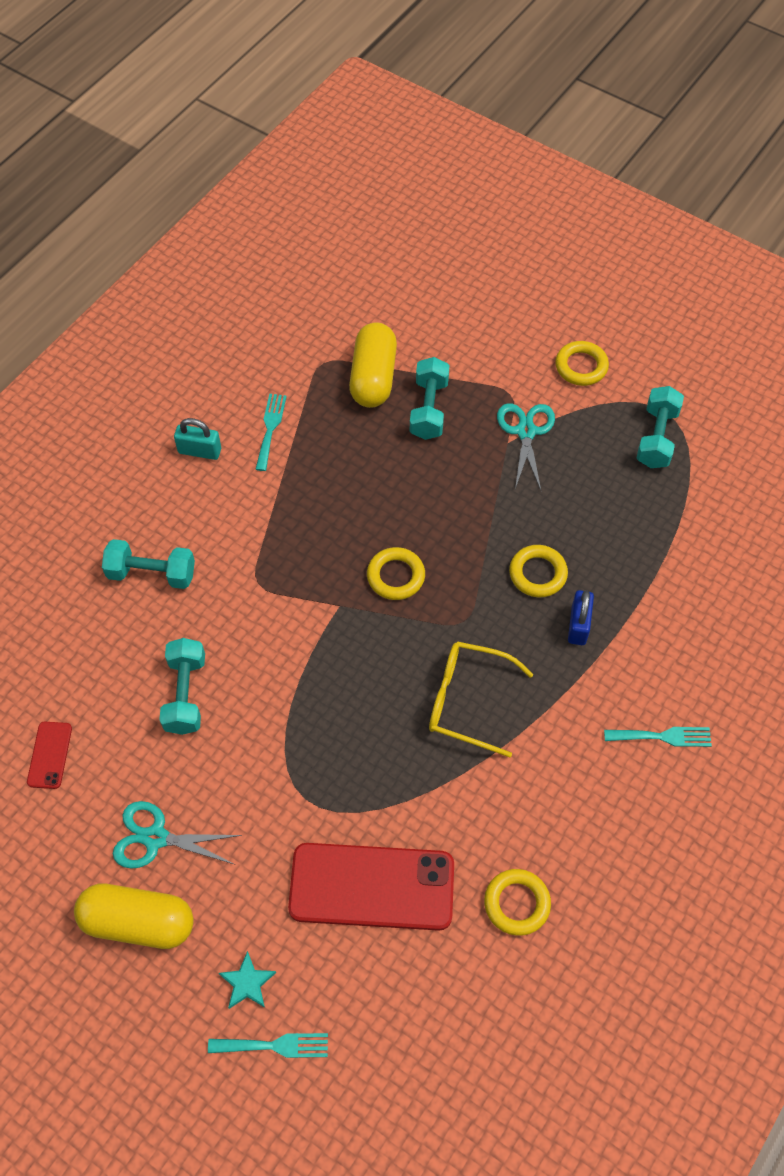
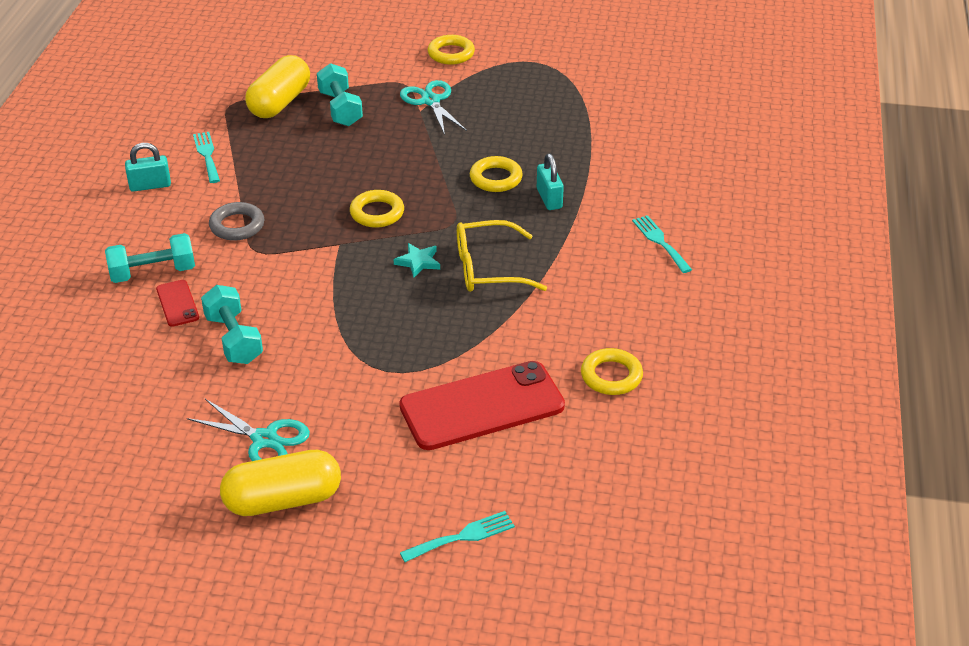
camera: 25 degrees left, 20 degrees down
red phone [27,722,72,789] -> red phone moved to [156,280,199,327]
turquoise scissors [113,801,242,868] -> turquoise scissors turned 135 degrees counterclockwise [187,399,310,461]
turquoise star [219,951,276,1009] -> turquoise star moved to [394,243,440,277]
yellow capsule [349,322,397,408] -> yellow capsule turned 45 degrees clockwise [245,55,310,118]
blue padlock [568,590,594,645] -> turquoise padlock [537,154,564,210]
turquoise fork [604,727,712,747] -> turquoise fork turned 90 degrees counterclockwise [632,215,692,273]
turquoise dumbbell [636,386,684,468] -> none
none -> grey ring [209,202,264,240]

